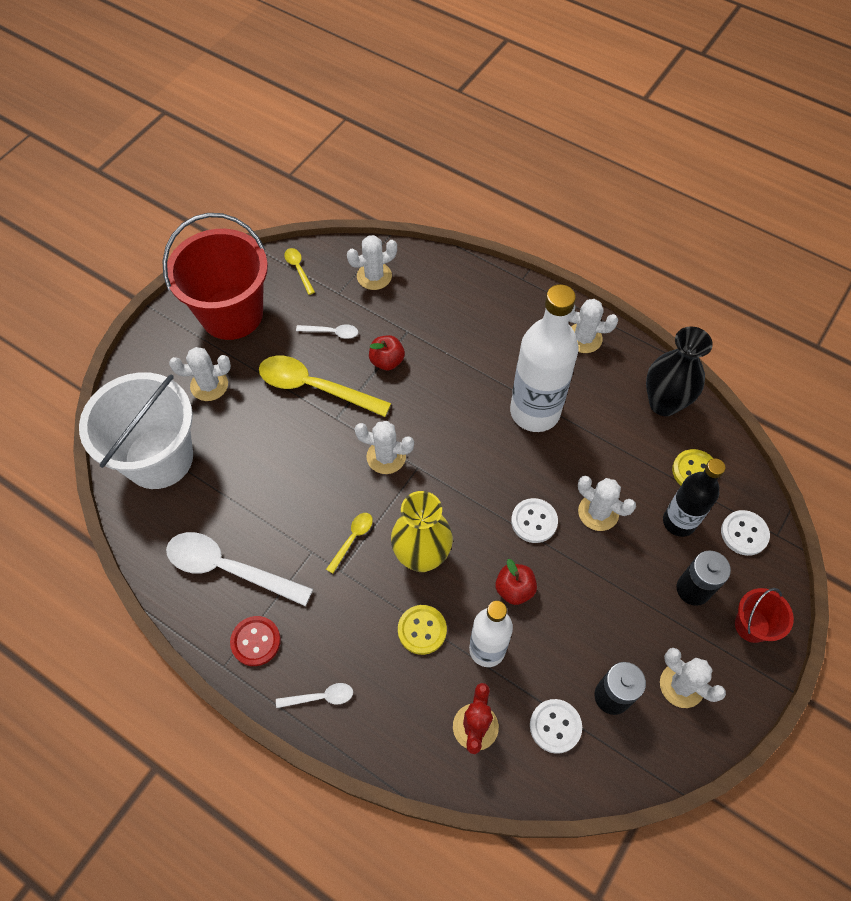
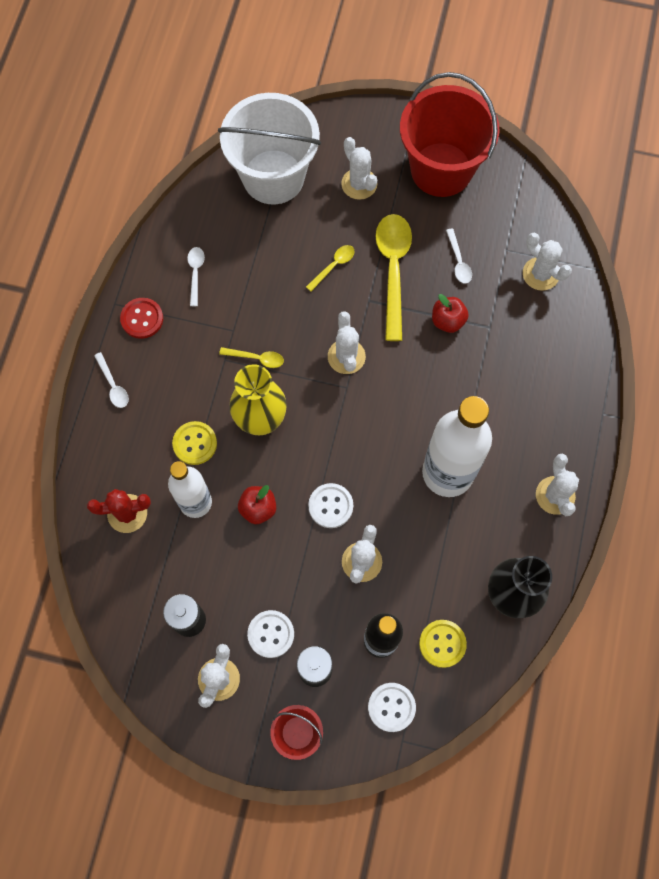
camera: 70 degrees right, 10 degrees up
white spoon [166,532,313,606] -> white spoon [187,247,205,306], size x0.47
yellow spoon [284,248,315,295] -> yellow spoon moved to [306,245,355,291]
white button [530,699,582,754] -> white button moved to [247,610,294,658]

